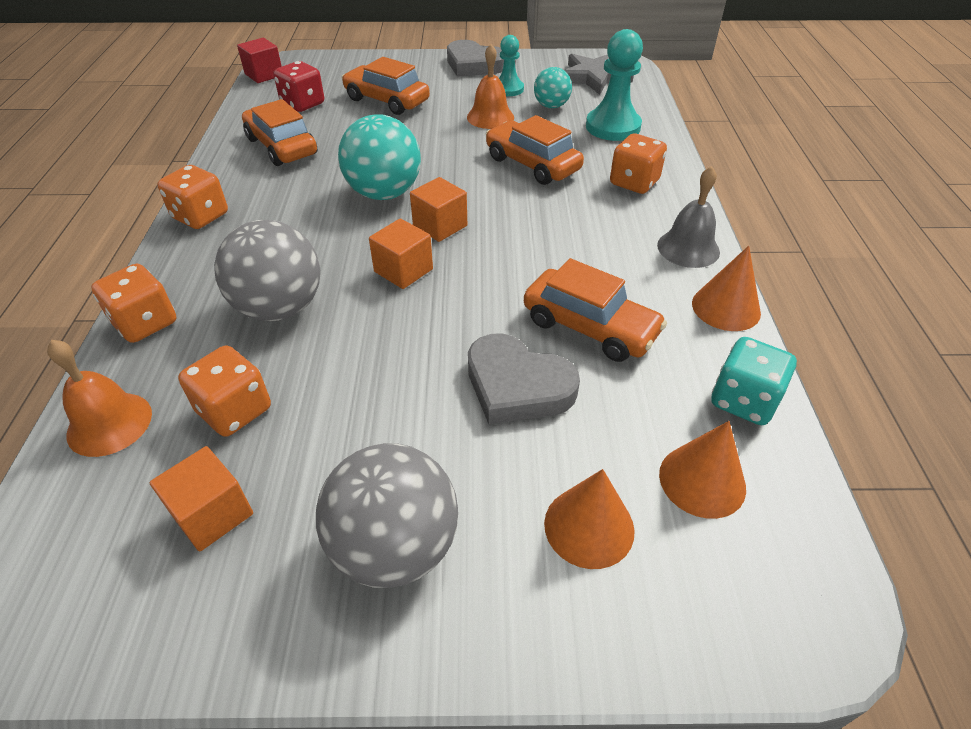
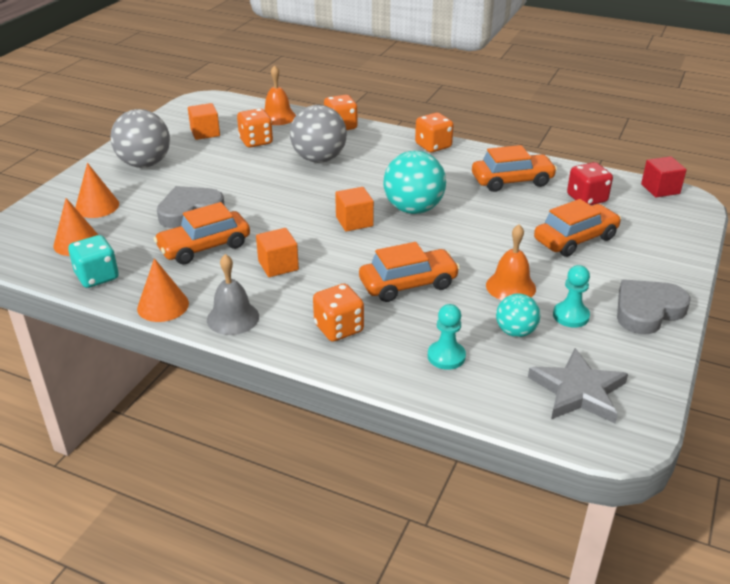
camera: 115 degrees right, 10 degrees down
orange cube [369,218,433,289] -> orange cube moved to [256,228,299,277]
turquoise pawn [586,29,643,141] -> turquoise pawn [428,304,466,370], size x0.61

